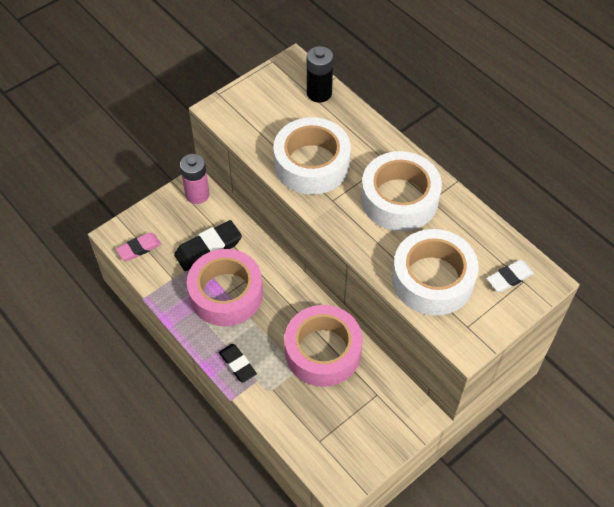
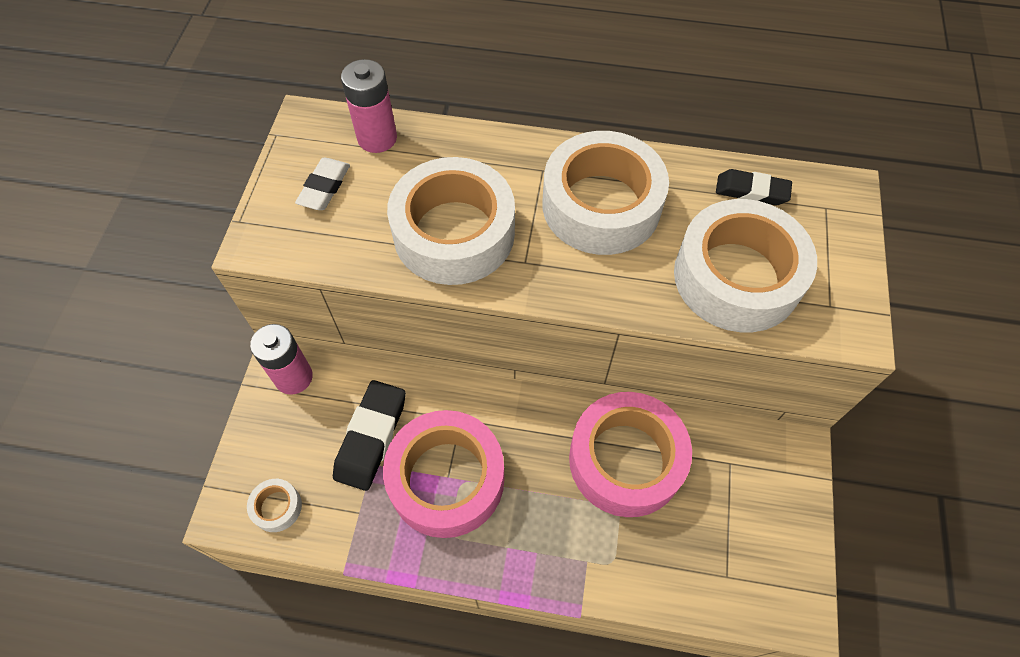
camera: 40 degrees left, 5 degrees up
pink eraser [116,233,161,261] -> white tape [247,479,302,532]
black eraser [219,344,257,383] -> black eraser moved to [716,169,792,206]
black battery [307,46,333,103] -> pink battery [341,59,397,153]
white eraser [487,260,534,292] -> white eraser moved to [295,158,350,210]

